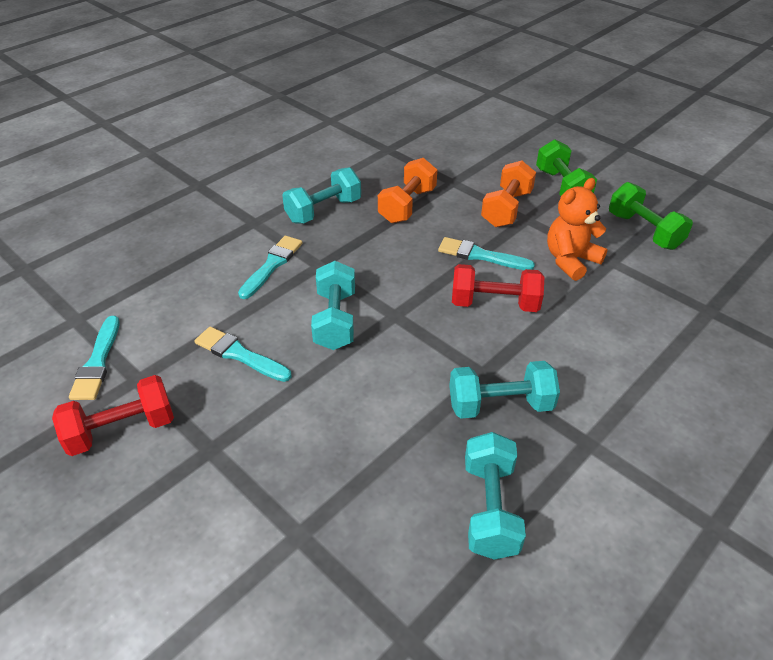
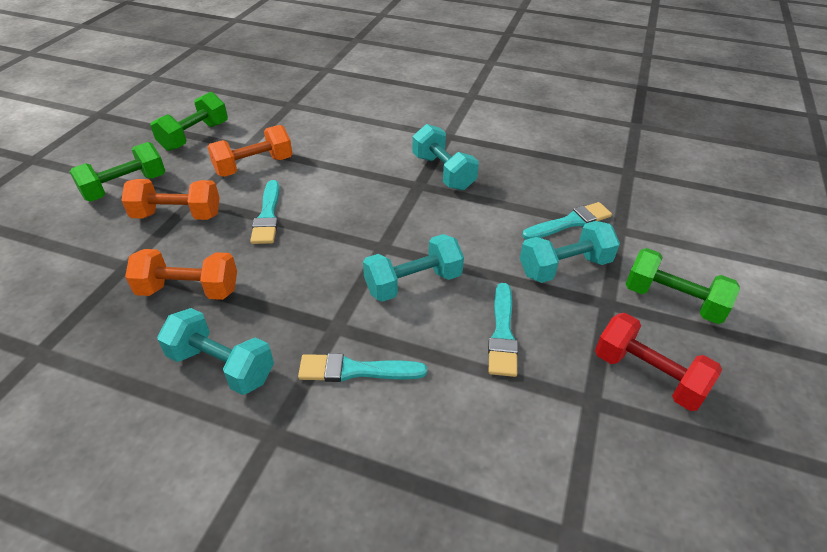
camera: 115 degrees left, 0 degrees up
turquoise brush [69,316,119,400] -> turquoise brush moved to [522,202,612,240]
red dumbbell [452,264,544,312] -> none
turquoise dumbbell [465,432,526,560] -> turquoise dumbbell moved to [520,221,620,283]
orange teddy bear [547,178,608,281] -> orange dumbbell [207,125,293,177]
none -> green dumbbell [626,248,740,324]

